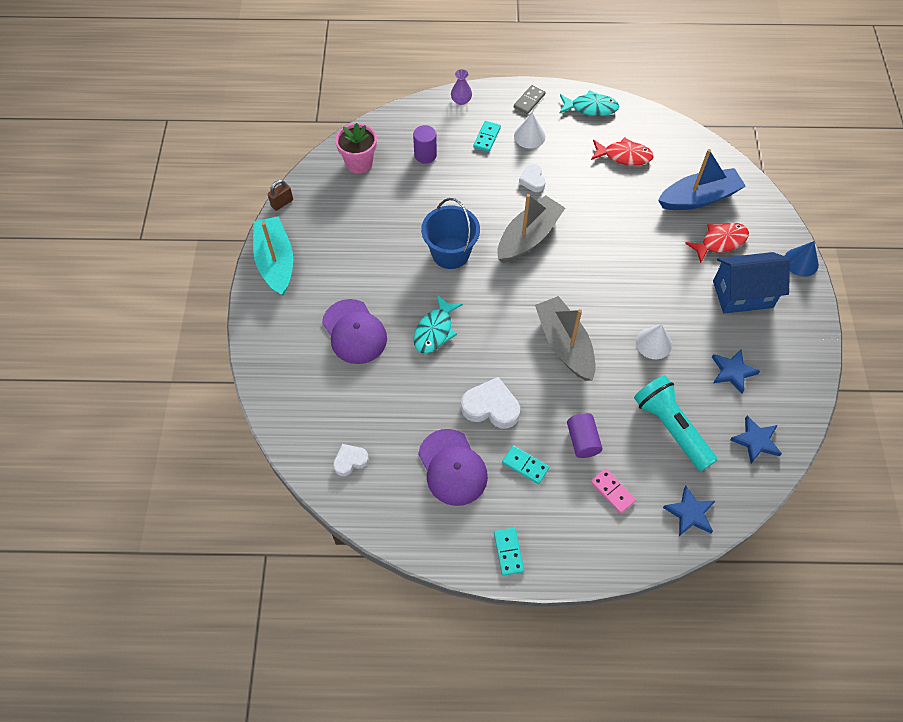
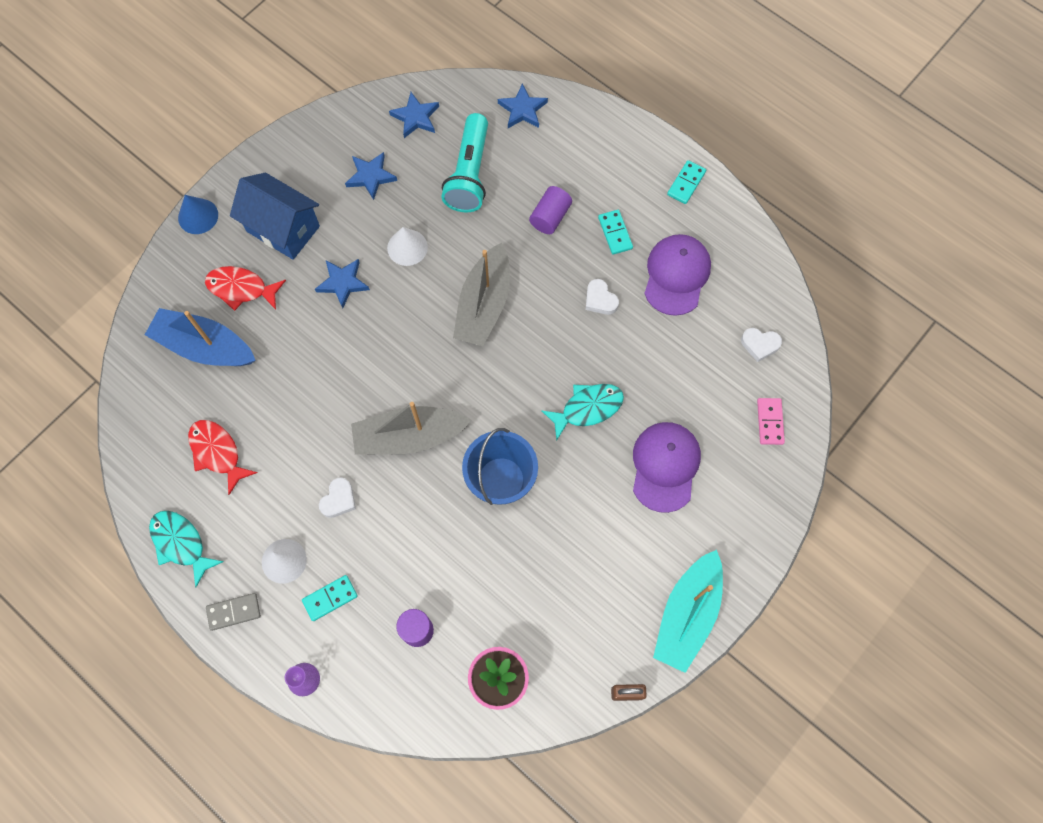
camera: 140 degrees left, 10 degrees up
white heart [461,377,520,429] -> white heart [586,279,619,315], size x0.60
pink domino [590,468,636,514] -> pink domino moved to [757,398,785,445]
none -> blue star [315,259,370,308]

